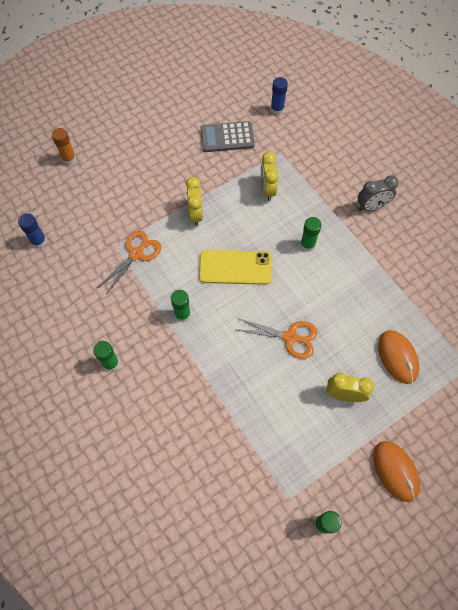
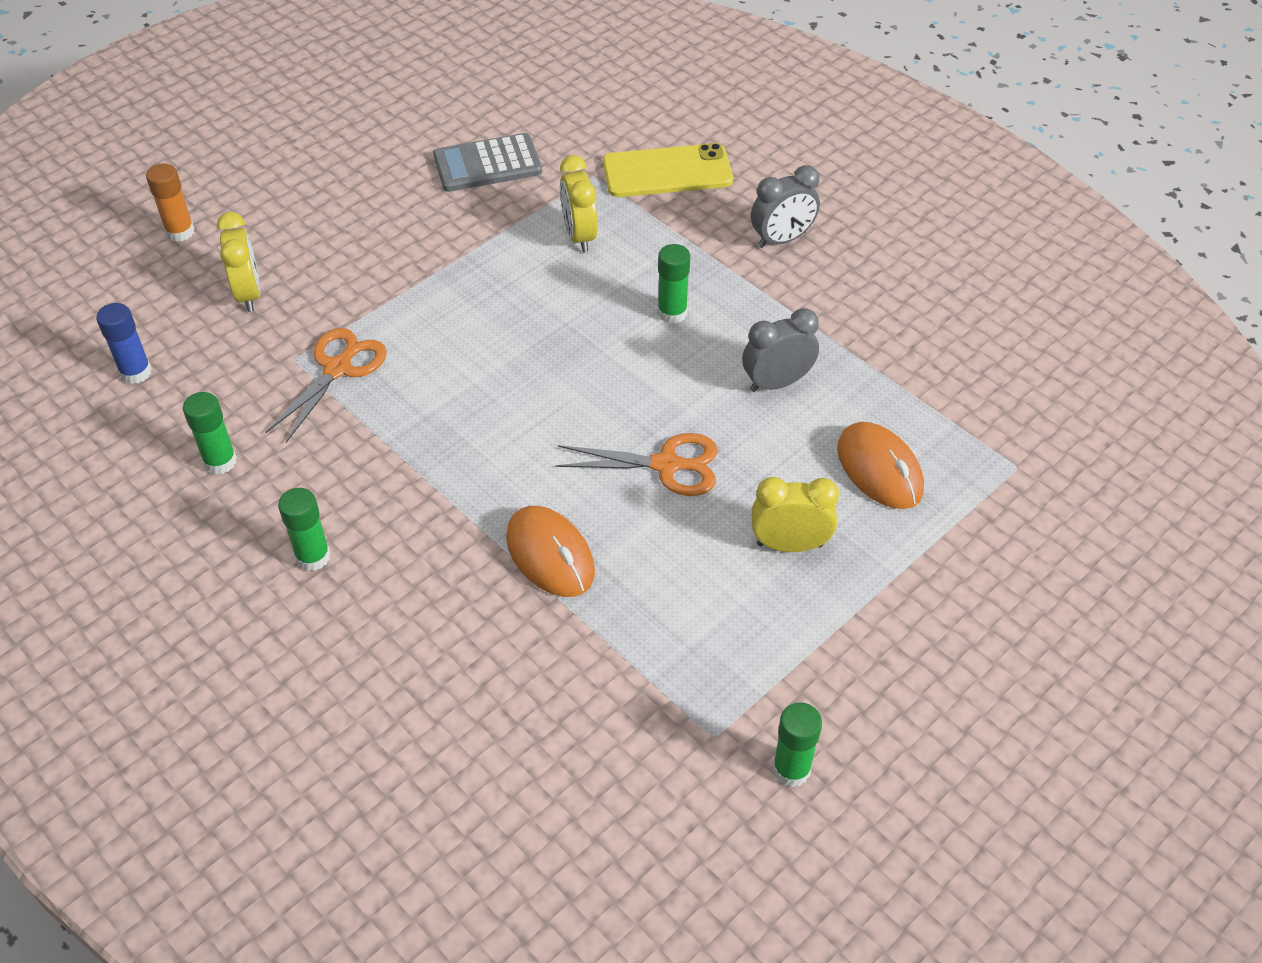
camera: 10 degrees left, 15 degrees down
green glue stick [171,290,191,322] -> green glue stick moved to [183,392,237,475]
yellow clock [186,177,203,226] -> yellow clock moved to [217,212,261,312]
yellow phone [199,250,272,285] -> yellow phone moved to [603,143,733,197]
blue glue stick [271,77,288,115] -> none
orange mouse [373,441,420,502] -> orange mouse moved to [506,506,595,597]
none -> grey clock [742,308,819,392]

